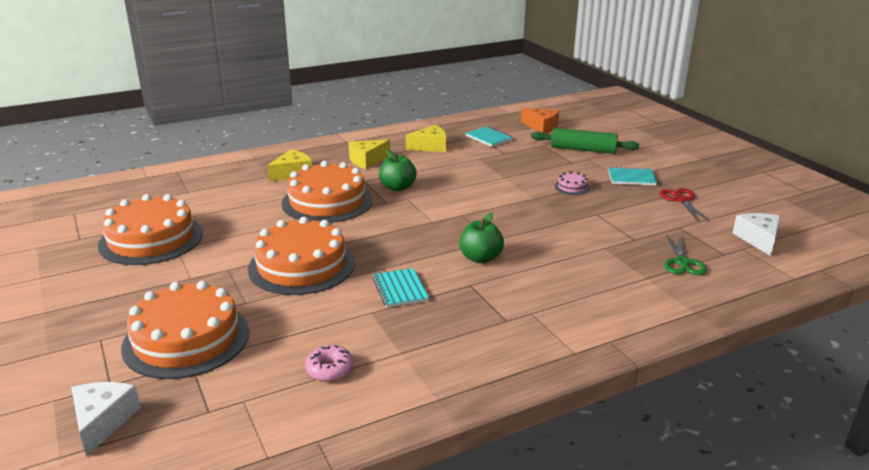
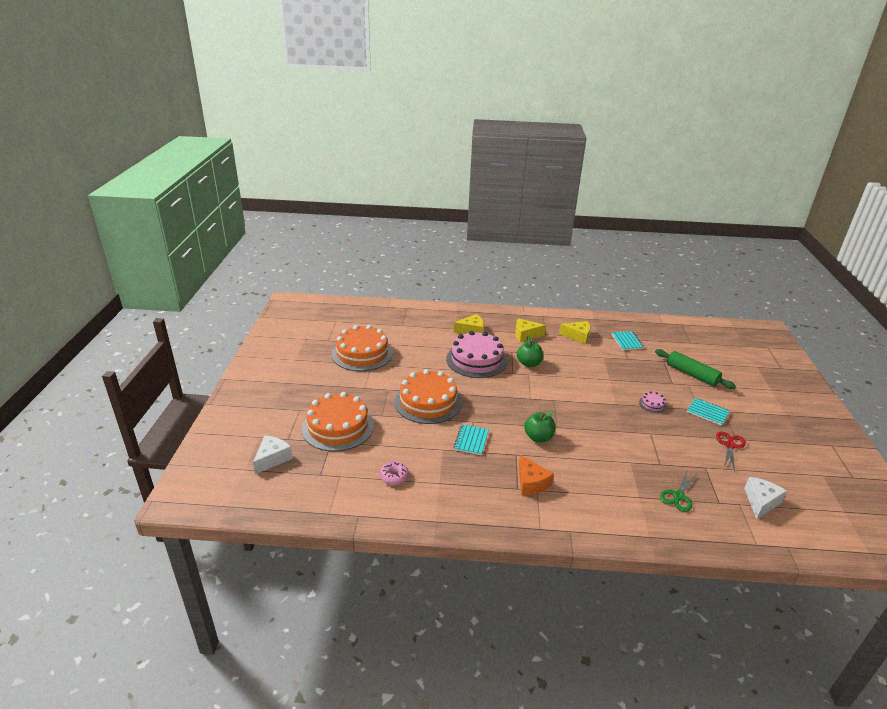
camera: 30 degrees right, 5 degrees up
orange cake [281,161,373,223] -> pink cake [446,331,508,378]
orange cheese [521,108,559,133] -> orange cheese moved to [519,455,554,495]

